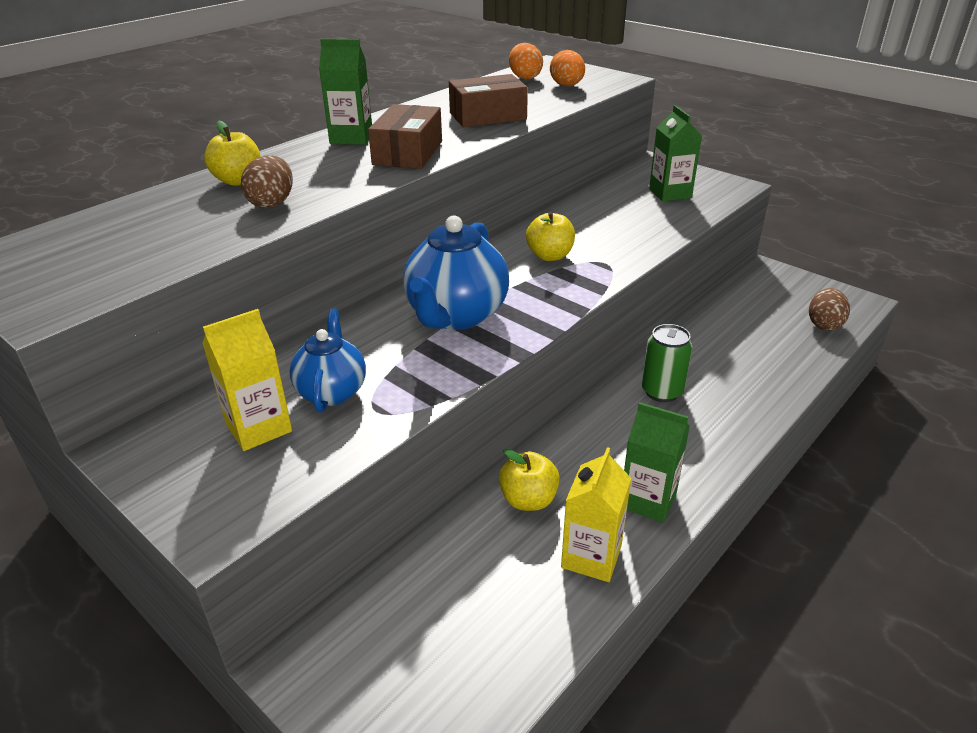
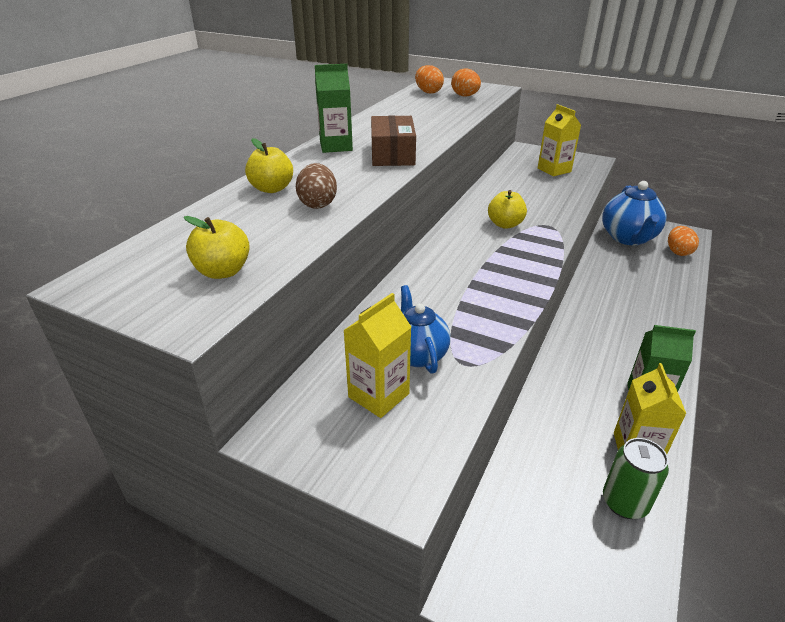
camera: 15 degrees left, 0 degrees up
blue teapot [403,216,509,330] -> blue teapot moved to [602,181,666,245]
brown box [449,74,528,127] -> none
yellow apple [499,449,560,511] -> yellow apple moved to [184,216,250,279]
green can [642,324,692,402] -> green can moved to [603,438,669,519]
green carton [649,105,702,202] -> yellow carton [538,104,581,176]
brown egg [809,288,850,331] -> orange egg [668,226,699,256]

